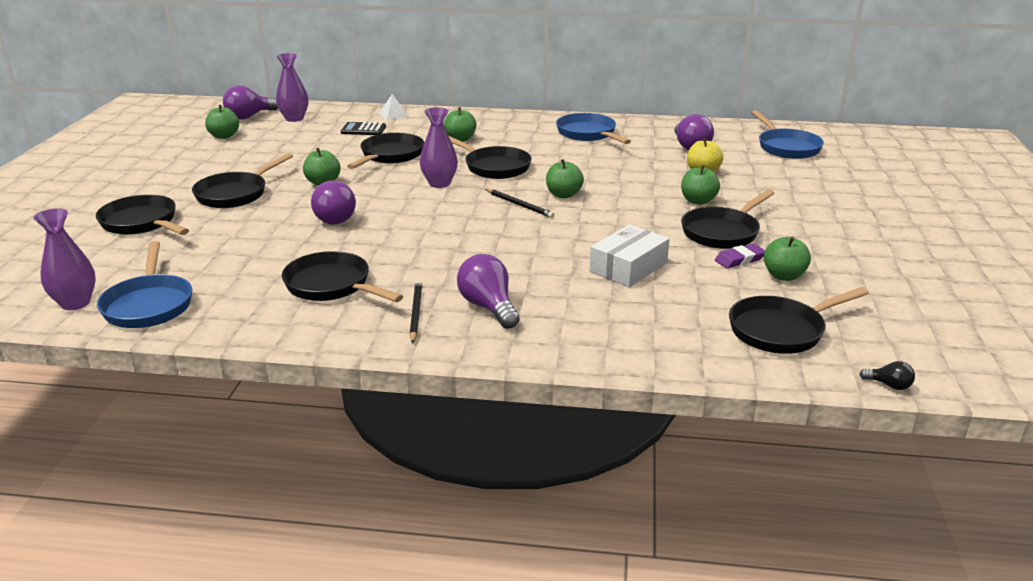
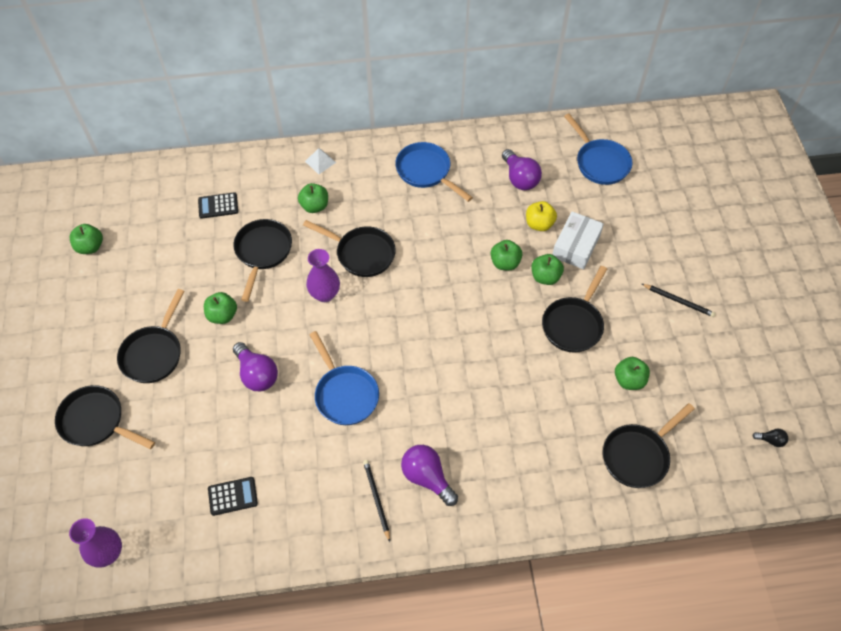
camera: 15 degrees left, 30 degrees up
blue pan [97,241,192,328] -> blue pan moved to [309,331,379,425]
purple light bulb [223,85,278,120] -> none
purple vase [276,53,309,122] -> none
black pan [282,251,403,302] -> none
white pyramid [379,94,409,120] -> white pyramid moved to [305,148,336,174]
black pencil [485,189,554,218] -> black pencil moved to [642,284,716,317]
green apple [546,159,584,198] -> green apple moved to [491,240,522,270]
white box [590,224,670,287] -> white box moved to [552,211,604,269]
purple eraser [715,244,765,268] -> none
black light bulb [859,361,915,390] -> black light bulb moved to [752,429,788,447]
none -> black calculator [208,477,258,516]

